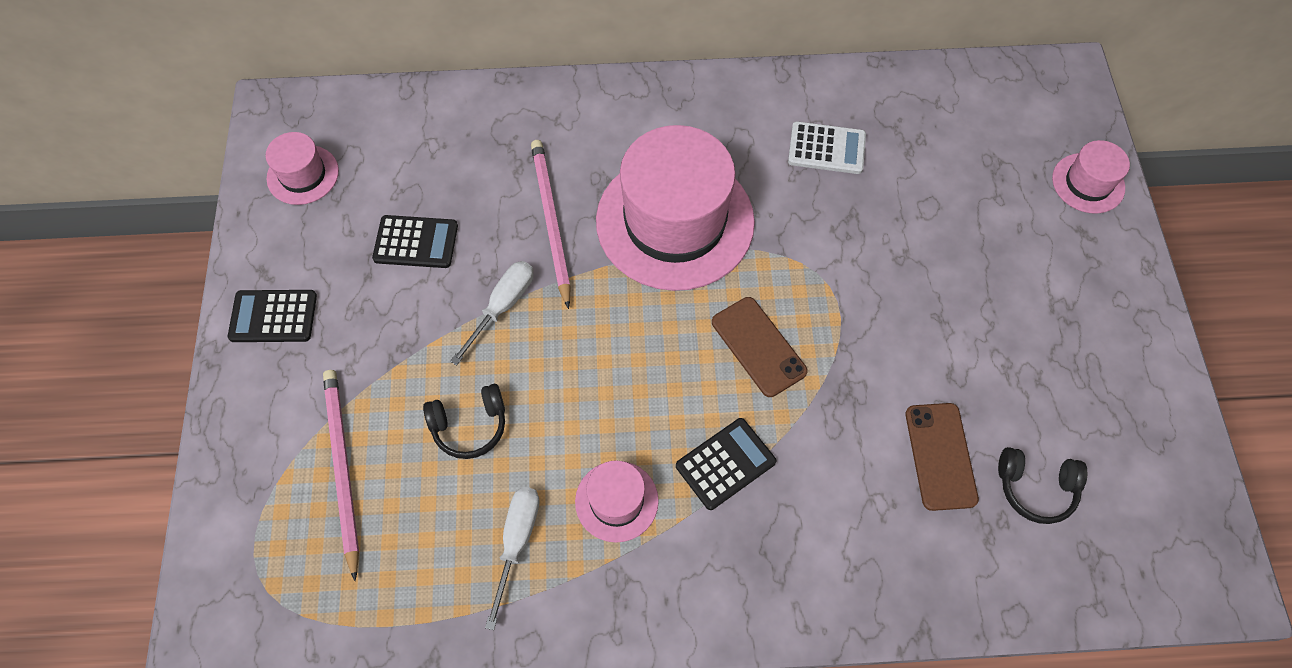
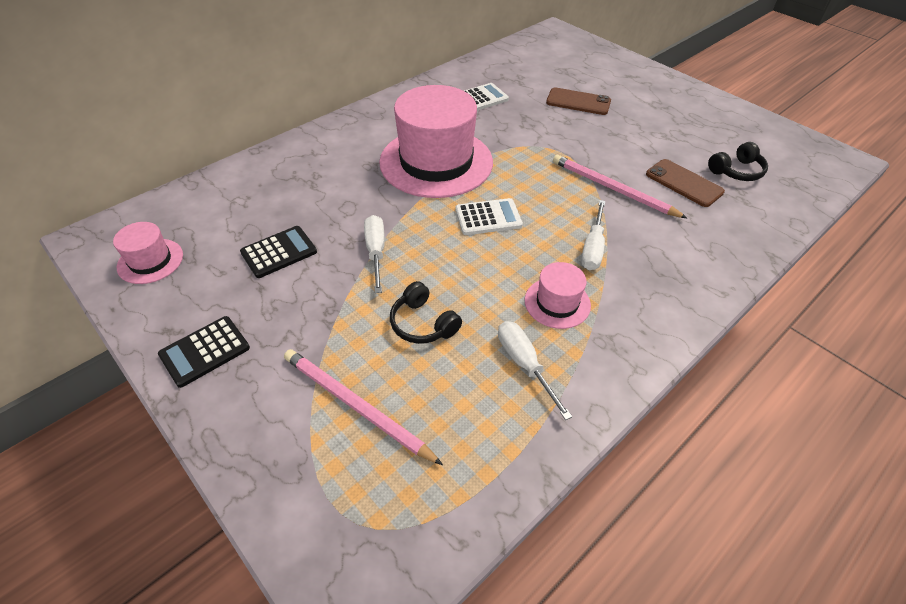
camera: 40 degrees left, 15 degrees down
black headphones [423,384,505,459] -> black headphones turned 105 degrees clockwise [390,281,462,344]
pink pencil [531,140,571,309] -> pink pencil moved to [553,155,687,218]
black calculator [676,418,776,510] -> white screwdriver [581,200,605,270]
brown phone [712,297,808,397] -> brown phone moved to [546,88,611,115]
pink hat [1052,140,1130,214] -> none
none -> white calculator [455,198,523,235]

